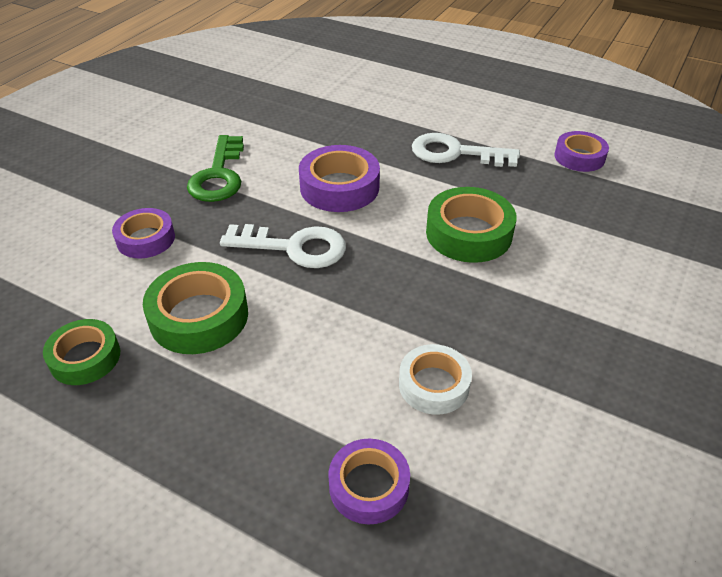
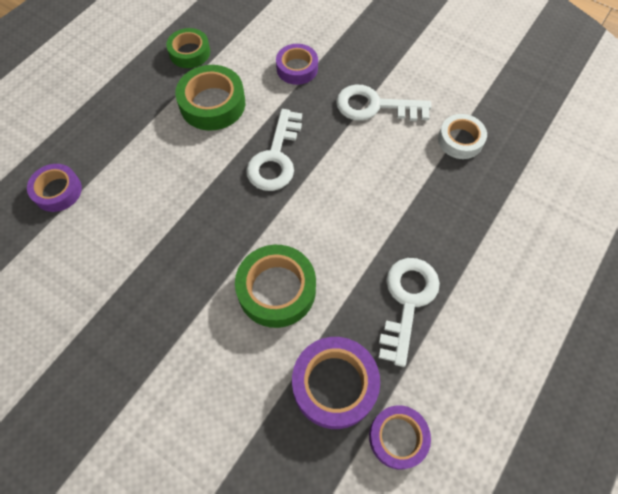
camera: 95 degrees right, 20 degrees up
green key [187,135,244,202] -> white key [336,84,431,121]
purple tape [299,145,380,212] -> purple tape moved to [292,337,380,429]
white tape [399,344,472,415] -> white tape moved to [438,114,487,159]

